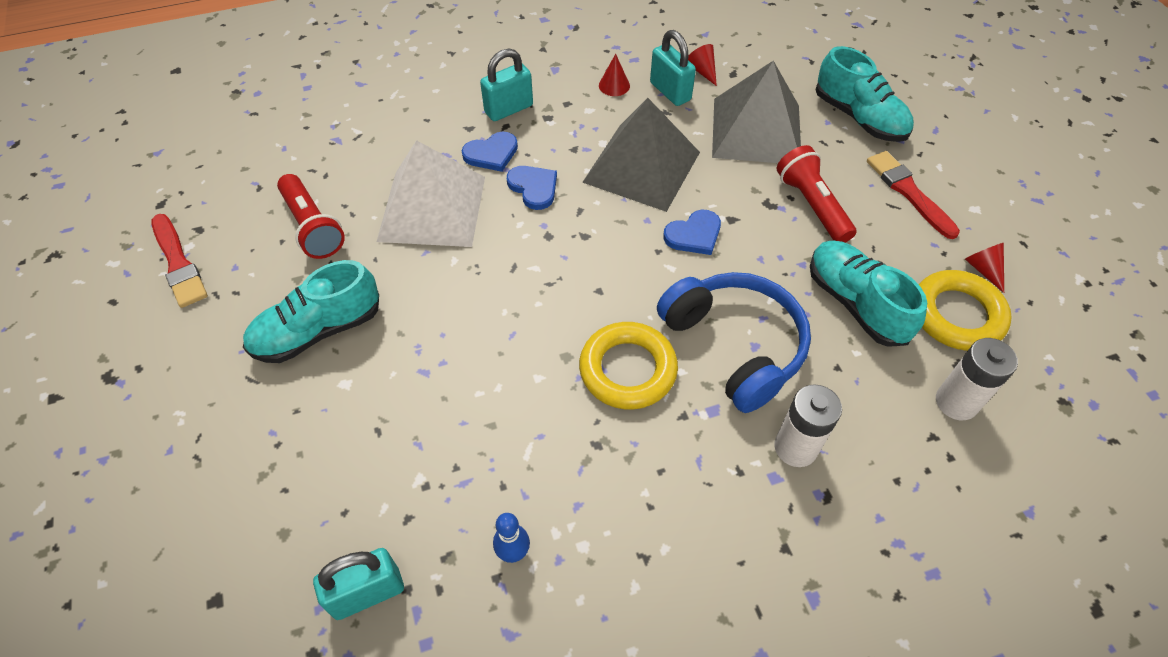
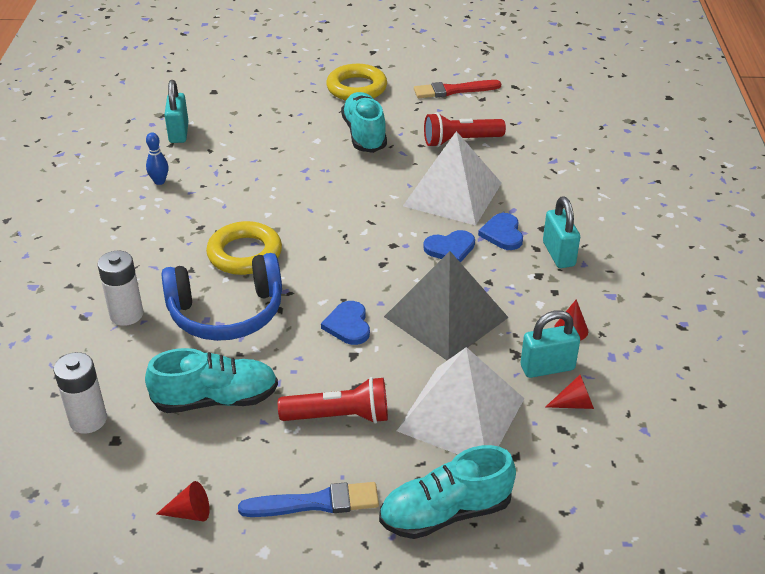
camera: 110 degrees right, 15 degrees down
grey pyramid [712,61,801,163] -> white pyramid [397,347,525,454]
red brush [867,151,960,239] -> blue brush [238,482,379,517]
yellow ring [918,270,1012,351] -> yellow ring moved to [326,64,387,101]

